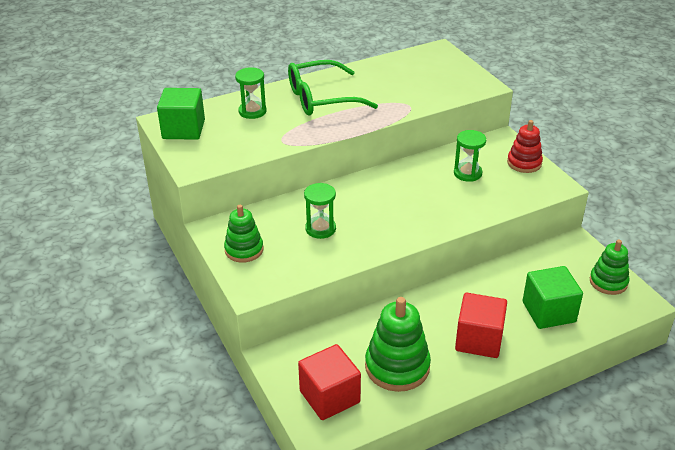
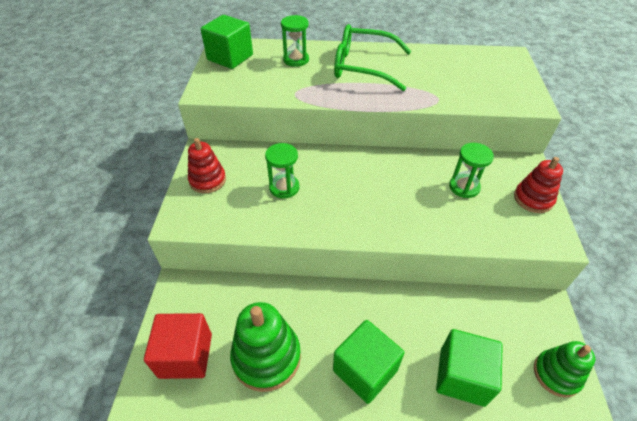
camera: 30 degrees right, 10 degrees up
green stacking toy [224,205,263,263] -> red stacking toy [188,138,226,193]
red cube [455,293,507,358] -> green cube [333,320,405,404]

